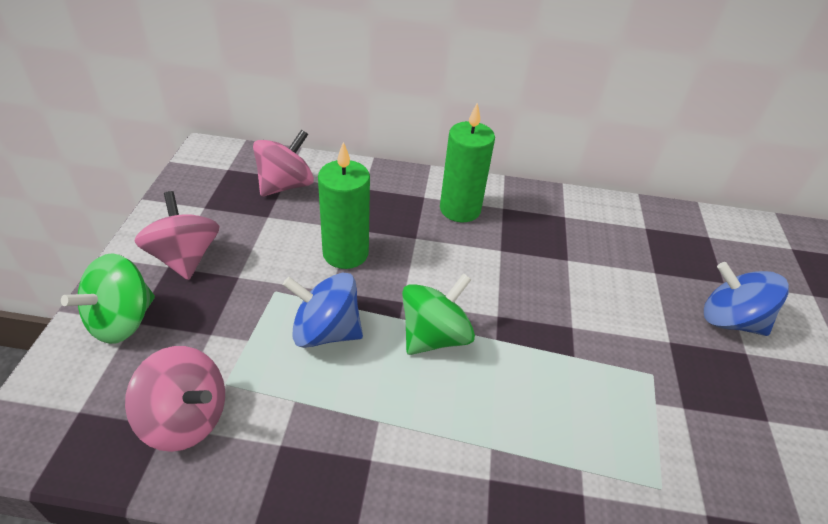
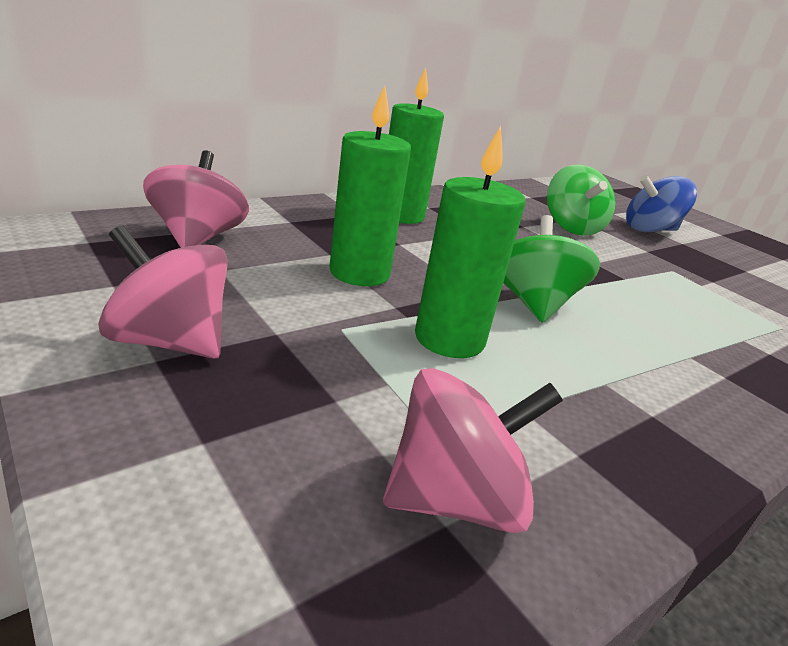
camera: 45 degrees left, 15 degrees down
green spinning top [61,253,155,344] -> green spinning top moved to [547,165,615,235]
blue spinning top [282,272,363,348] -> green candle [415,126,525,358]

